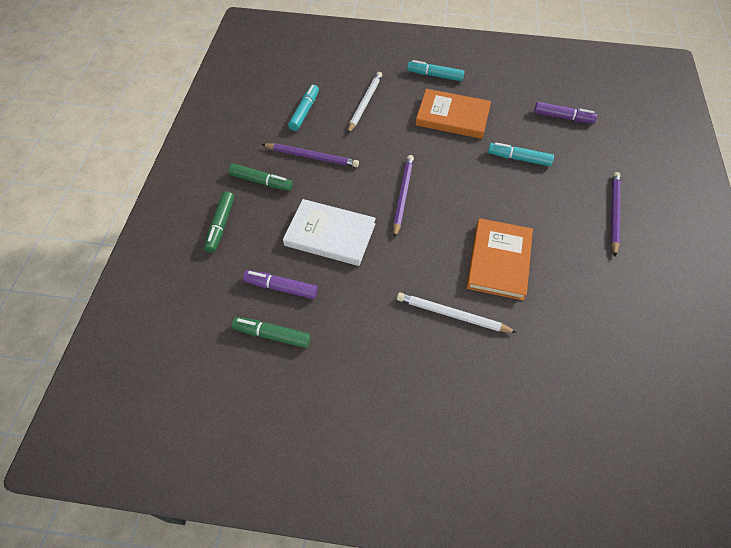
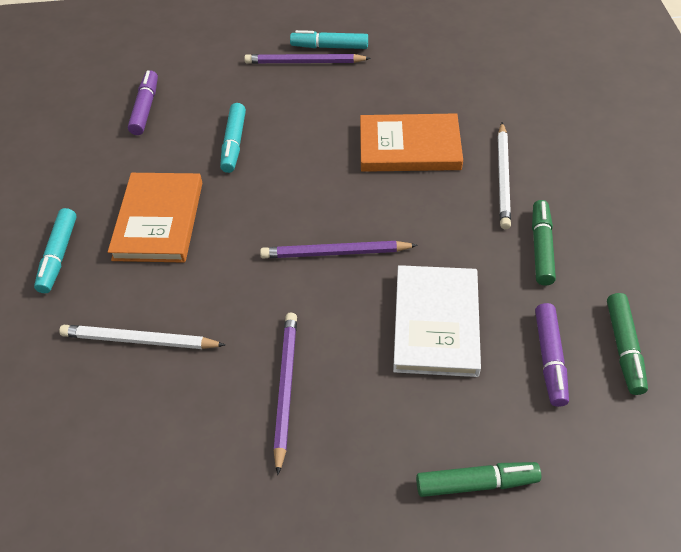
camera: 100 degrees left, 5 degrees down
green marker [228,163,293,191] -> green marker moved to [532,200,556,286]
turquoise marker [288,85,319,131] -> turquoise marker moved to [290,30,368,49]

